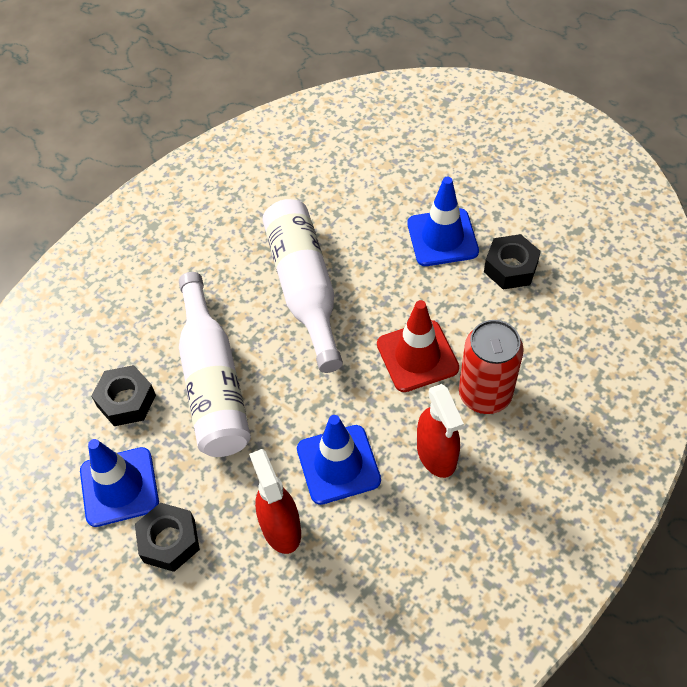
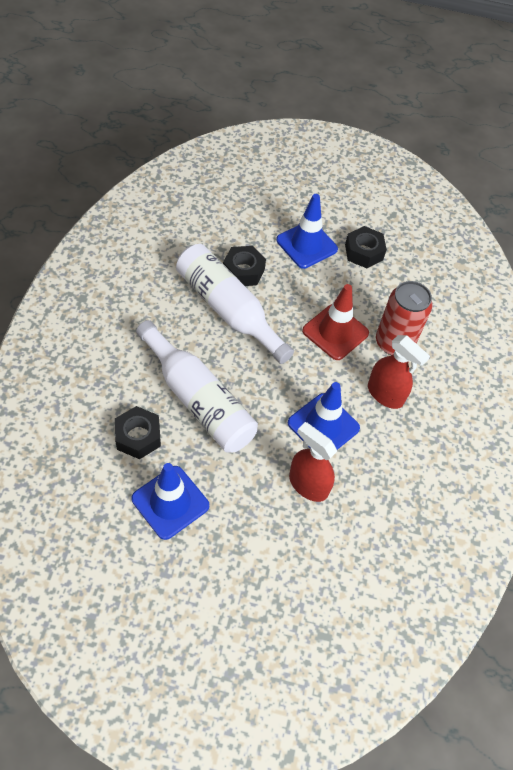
camera: 35 degrees left, 0 degrees up
black nut [135,503,200,572] -> black nut moved to [223,246,266,286]

